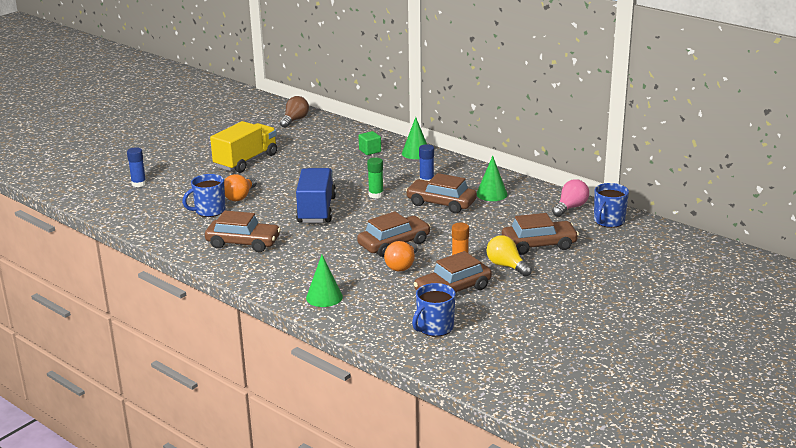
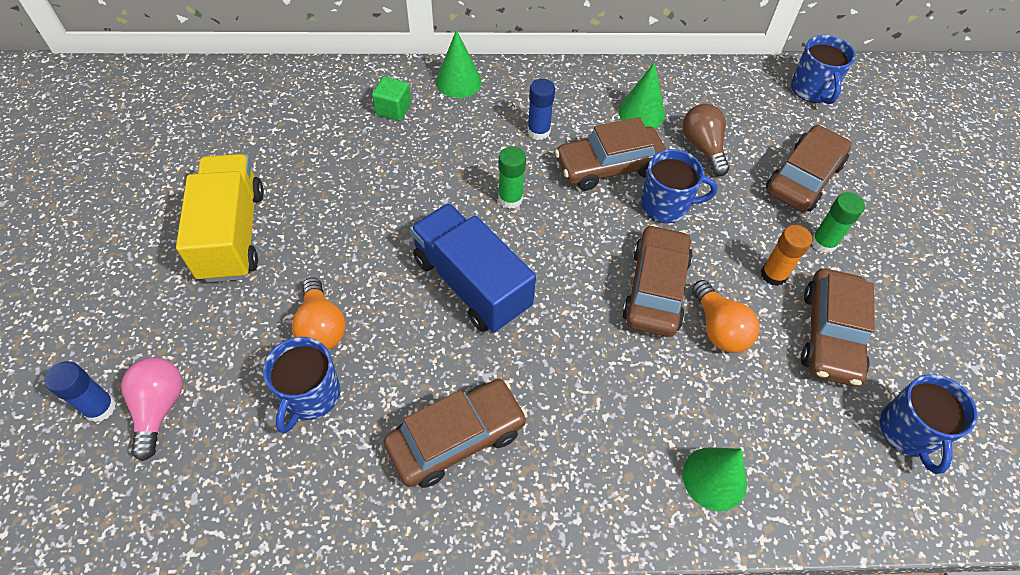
camera: 45 degrees left, 30 degrees up
brown light bulb [280,96,309,128] -> brown light bulb moved to [682,104,730,176]
yellow light bulb [486,235,532,277] -> green glue stick [812,192,865,253]
pink light bulb [552,179,589,217] -> pink light bulb moved to [121,357,183,461]
none -> blue mug [641,149,717,223]

